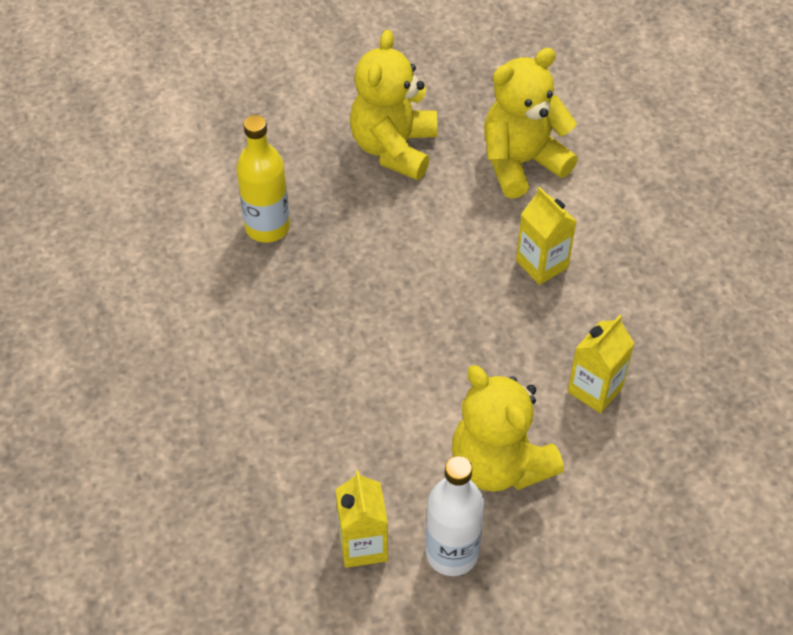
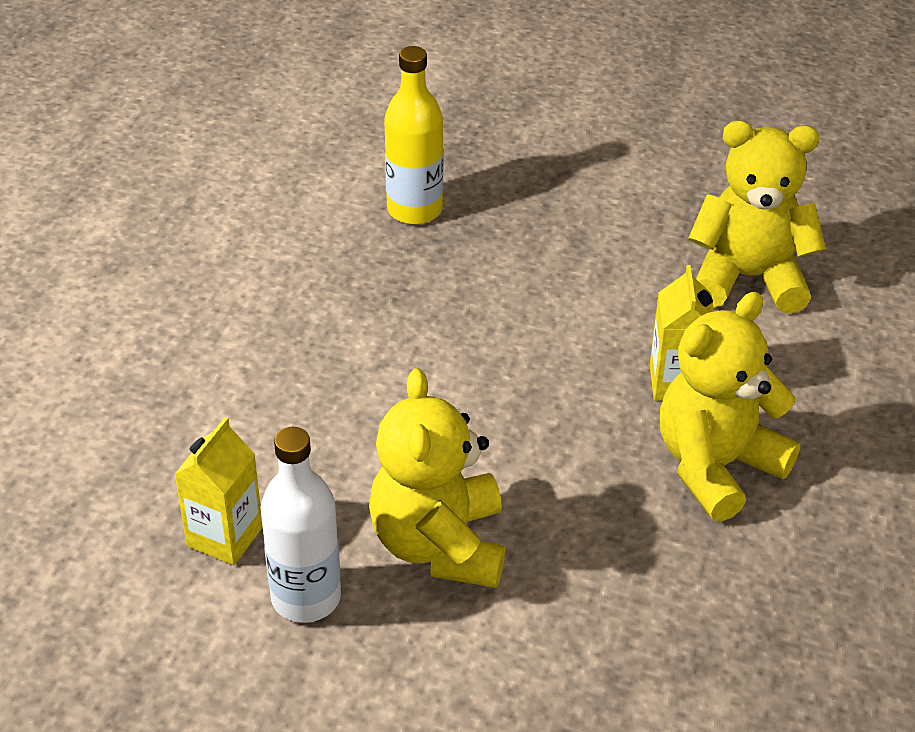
camera: 35 degrees right, 10 degrees down
yellow teddy bear [350,30,438,180] -> yellow teddy bear moved to [660,292,800,522]
yellow carton [568,315,635,413] -> none

